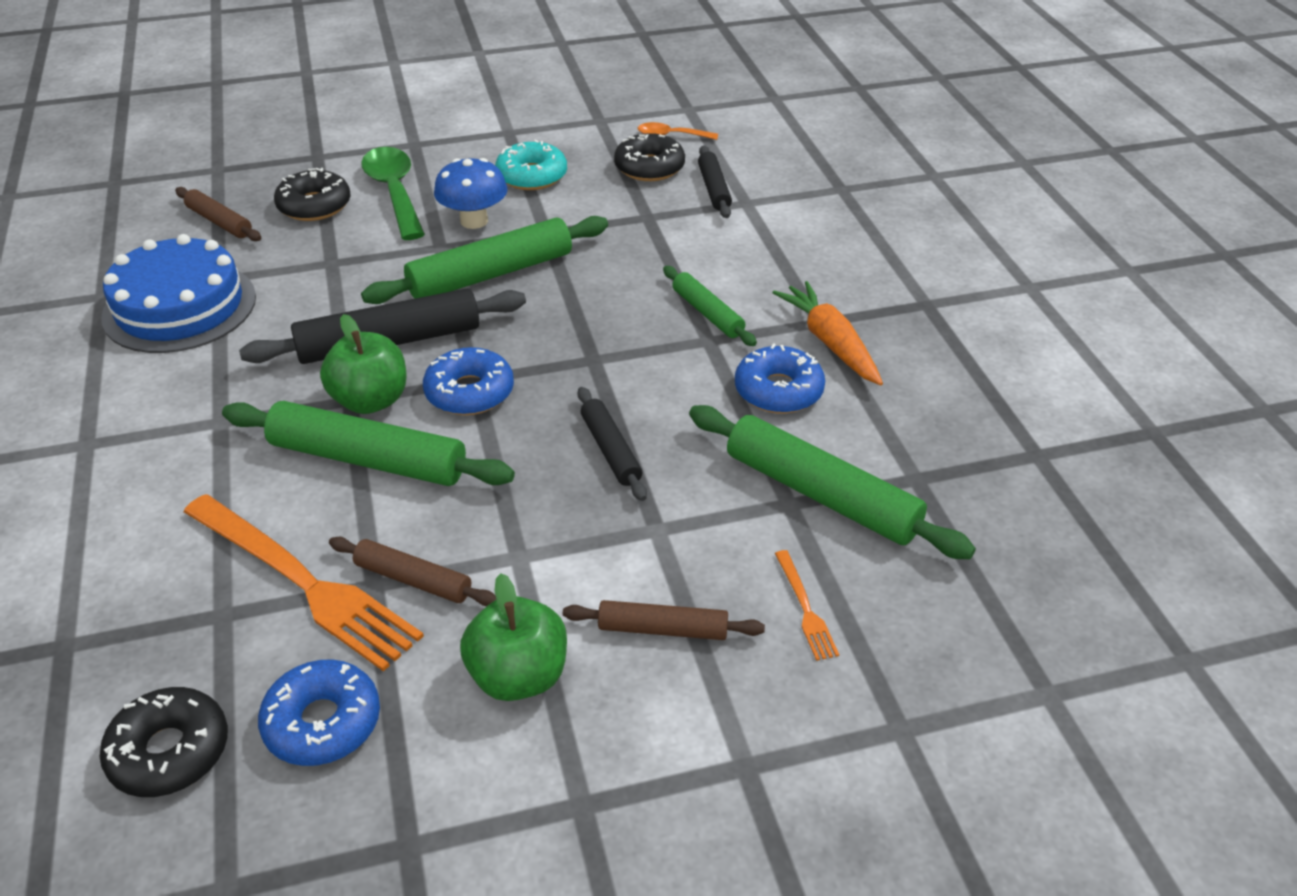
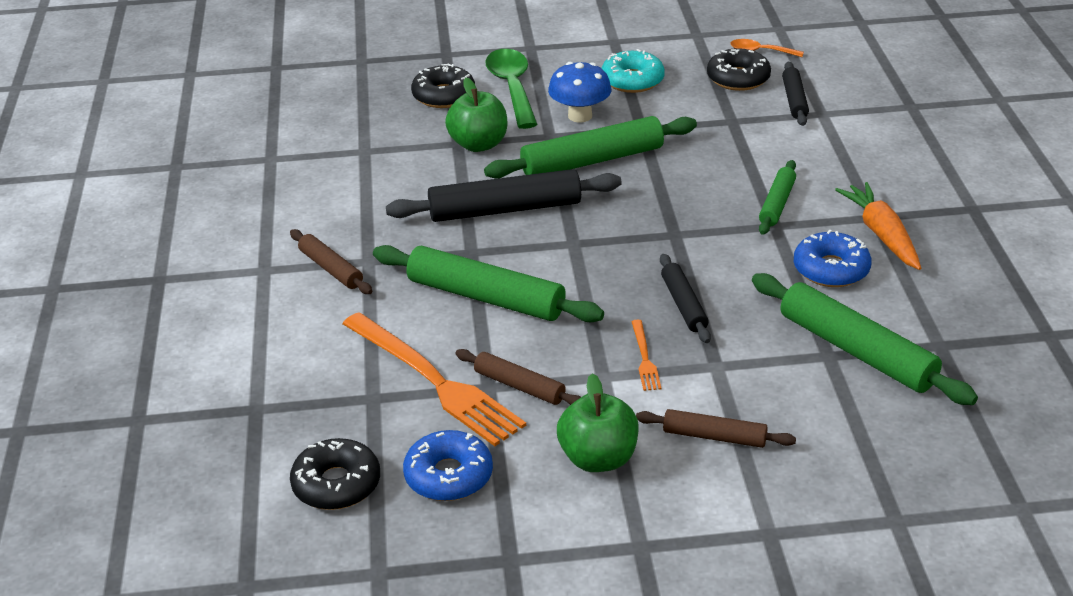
camera: 10 degrees right, 5 degrees down
blue cake [101,234,256,353] -> none
brown rolling pin [175,187,261,241] -> brown rolling pin moved to [290,229,372,294]
green apple [320,314,407,414] -> green apple moved to [445,78,507,152]
blue donut [423,347,514,415] -> none
green rolling pin [663,266,757,346] -> green rolling pin turned 45 degrees clockwise [759,160,796,235]
orange fork [775,550,839,661] -> orange fork moved to [631,320,661,391]

